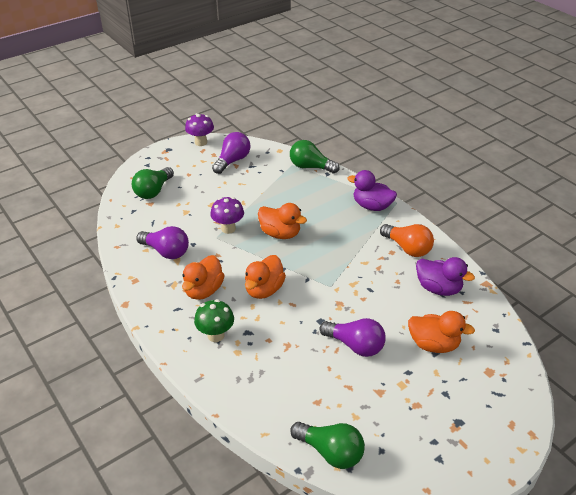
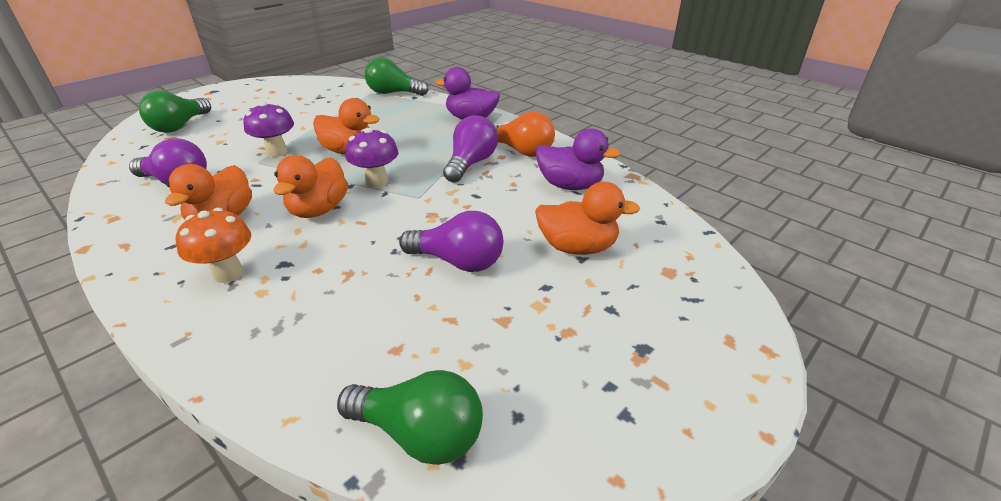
camera: 10 degrees left, 5 degrees down
purple mushroom [185,113,214,146] -> purple mushroom moved to [346,128,399,188]
green mushroom [194,299,234,342] -> orange mushroom [176,208,251,283]
purple light bulb [212,132,250,174] -> purple light bulb moved to [443,115,498,183]

